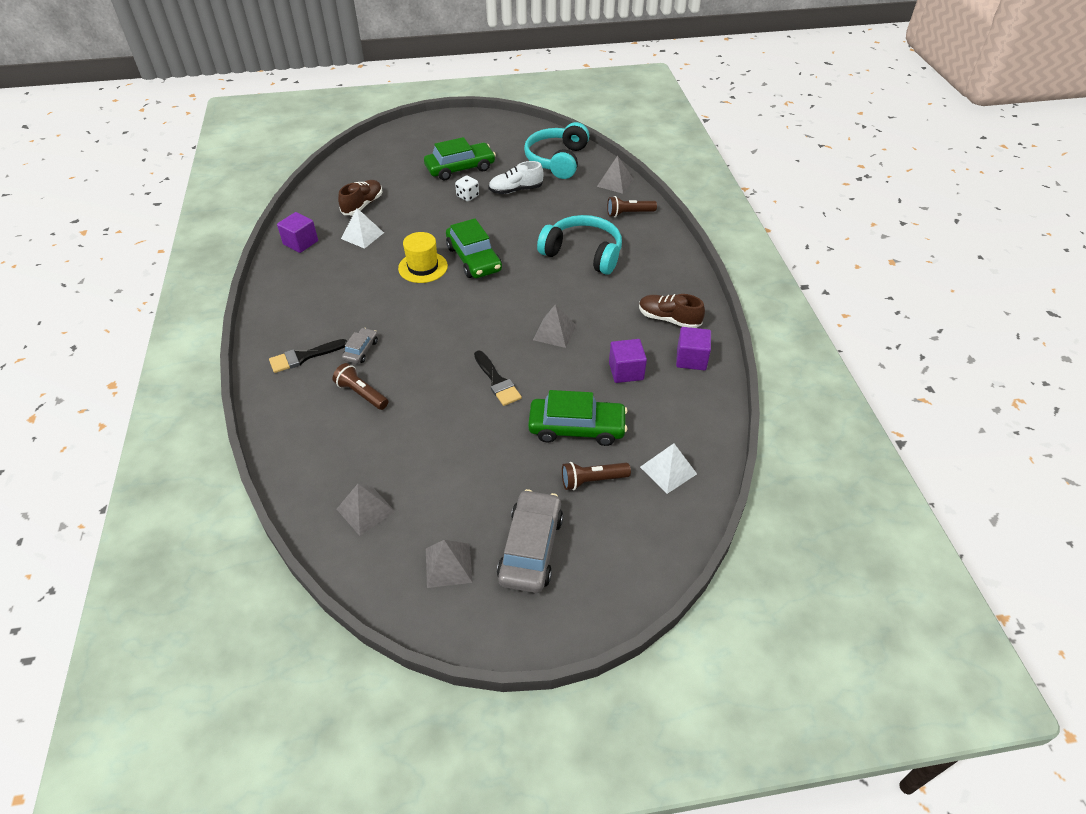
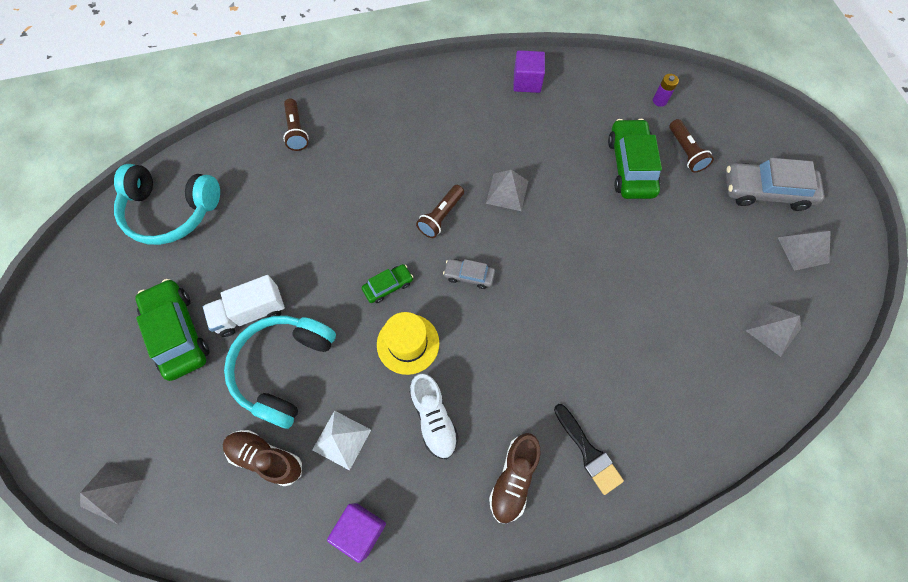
camera: 95 degrees left, 20 degrees up
brown flashlight [333,363,388,410] -> brown flashlight moved to [416,185,464,238]
grey car [342,328,378,364] -> grey car moved to [443,259,495,289]
green car [446,218,502,278] -> green car [362,264,413,303], size x0.52
white dice [455,175,479,201] -> white truck [203,275,285,337]
black brush [474,351,522,406] -> none
white shoe [488,161,543,194] -> white shoe moved to [410,373,459,459]
turquoise headphones [537,215,622,275] -> turquoise headphones moved to [224,316,336,429]
grey pyramid [597,156,634,194] -> grey pyramid moved to [80,463,144,525]
purple cube [609,339,647,383] -> none
brown shoe [639,294,705,328] -> brown shoe moved to [489,433,540,523]
white pyramid [640,443,697,494] -> purple battery [653,74,679,107]

